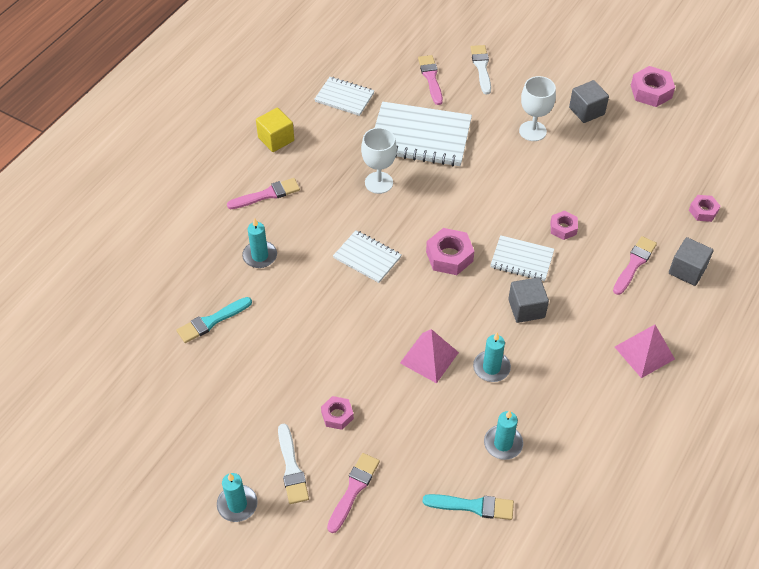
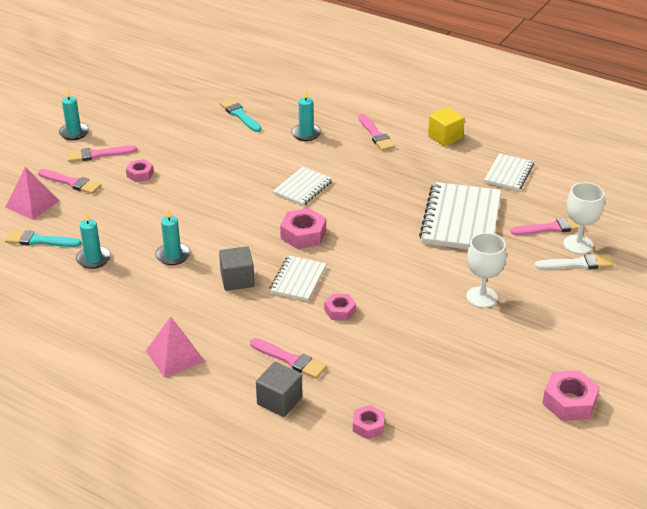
camera: 90 degrees right, 15 degrees down
white brush [278,424,309,504] -> pink brush [67,145,137,162]
white goblet [361,128,397,194] -> white goblet moved to [563,182,604,254]
pink pyramid [400,329,459,383] -> pink pyramid moved to [5,167,59,220]
turquoise brush [423,494,514,520] -> turquoise brush turned 90 degrees clockwise [5,230,81,247]
grey cube [569,80,609,123] -> none

